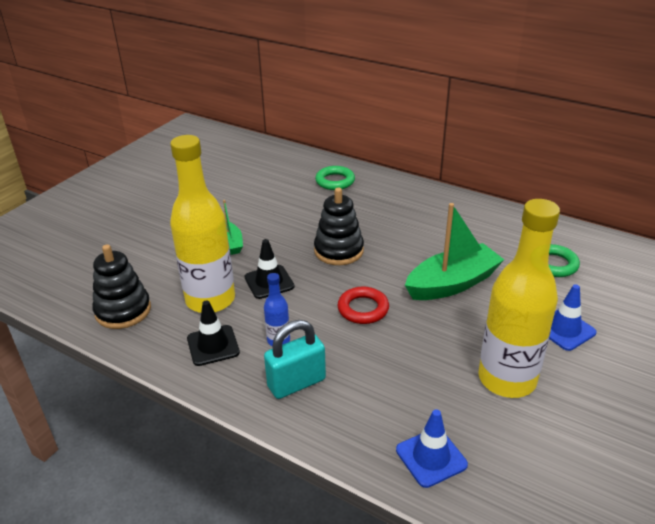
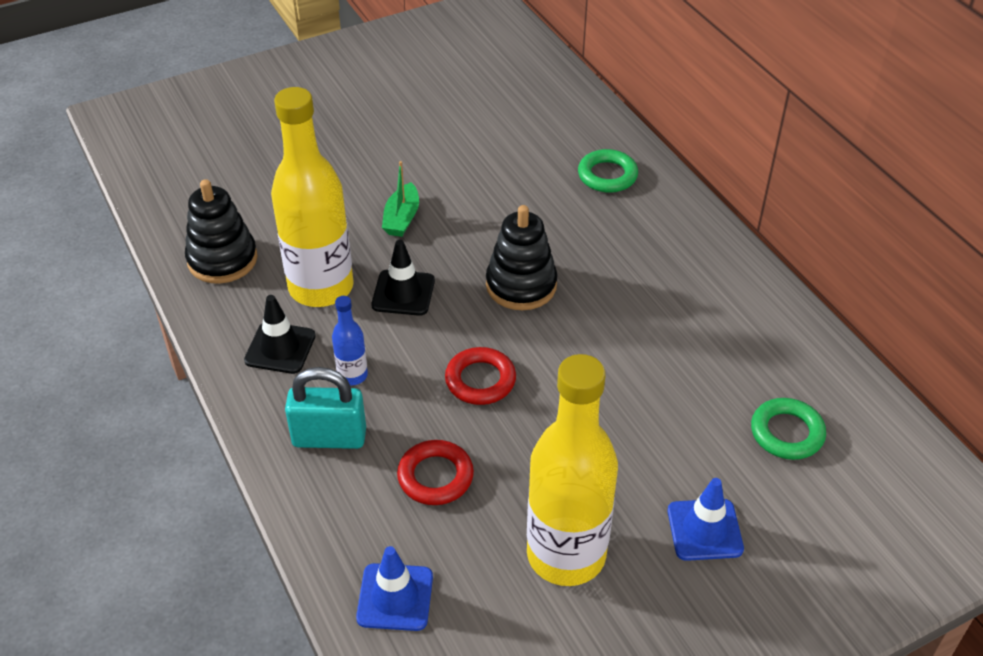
camera: 30 degrees right, 10 degrees up
green boat [405,203,504,300] -> none
none -> red ring [397,440,474,505]

